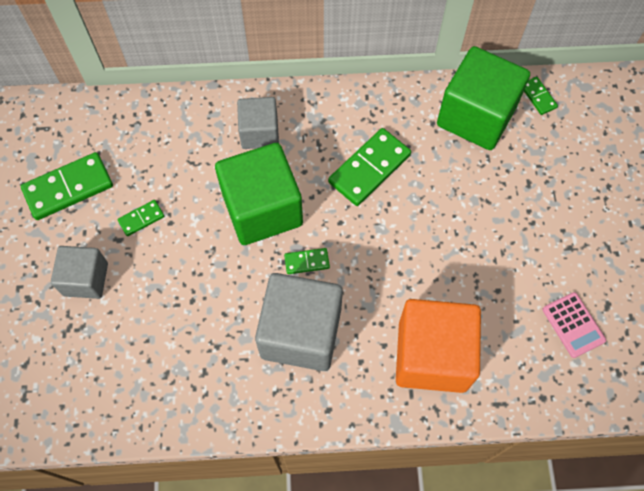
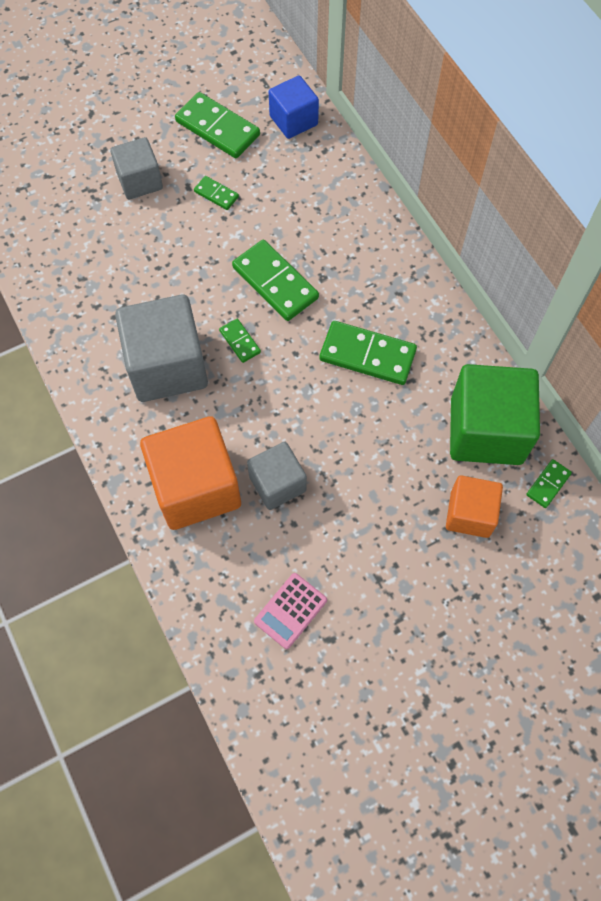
camera: 65 degrees right, 0 degrees up
green cube [215,143,303,245] -> green domino [232,240,319,321]
grey cube [237,97,279,149] -> grey cube moved to [247,442,307,510]
none -> blue cube [269,75,319,139]
none -> orange cube [446,475,503,538]

